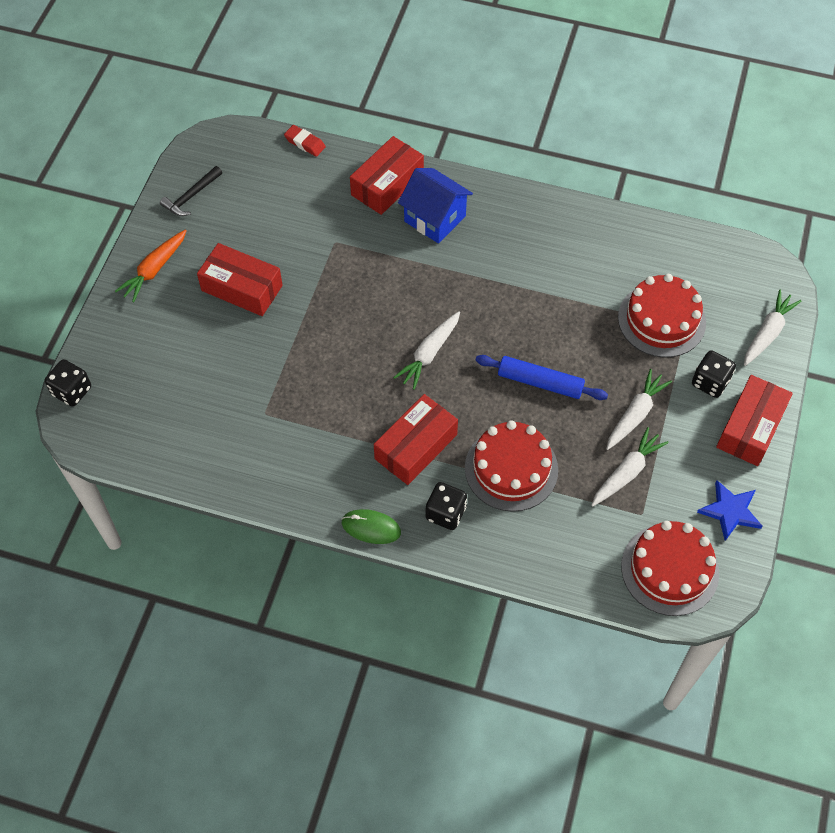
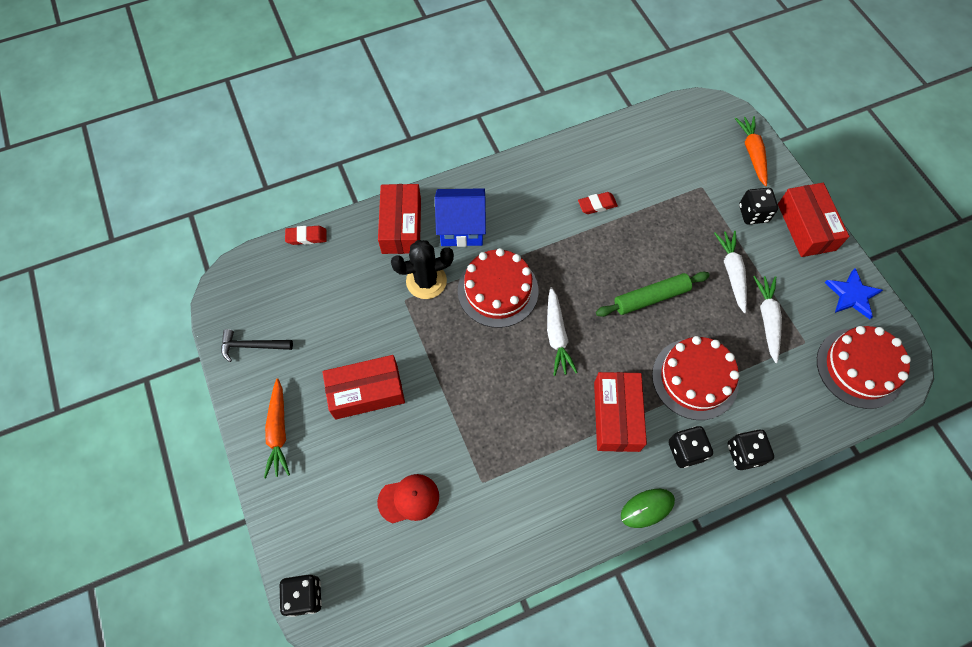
camera: 40 degrees left, 5 degrees up
black hammer [160,166,222,216] -> black hammer turned 90 degrees clockwise [221,329,293,362]
blue rolling pin [476,355,608,400] -> green rolling pin [596,272,710,317]
red cake [618,274,706,358] -> red cake moved to [458,248,538,328]
white carrot [744,290,802,366] -> orange carrot [735,116,768,186]
none -> red cap [377,474,439,523]
none -> black cactus [391,240,454,299]
none -> red eraser [578,192,618,214]
none -> black dice [728,430,774,470]

